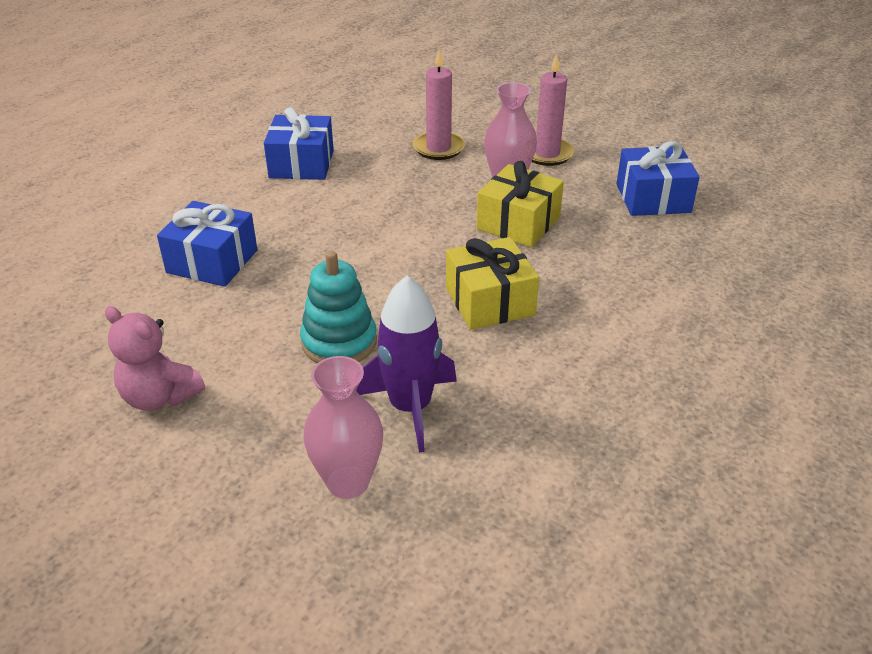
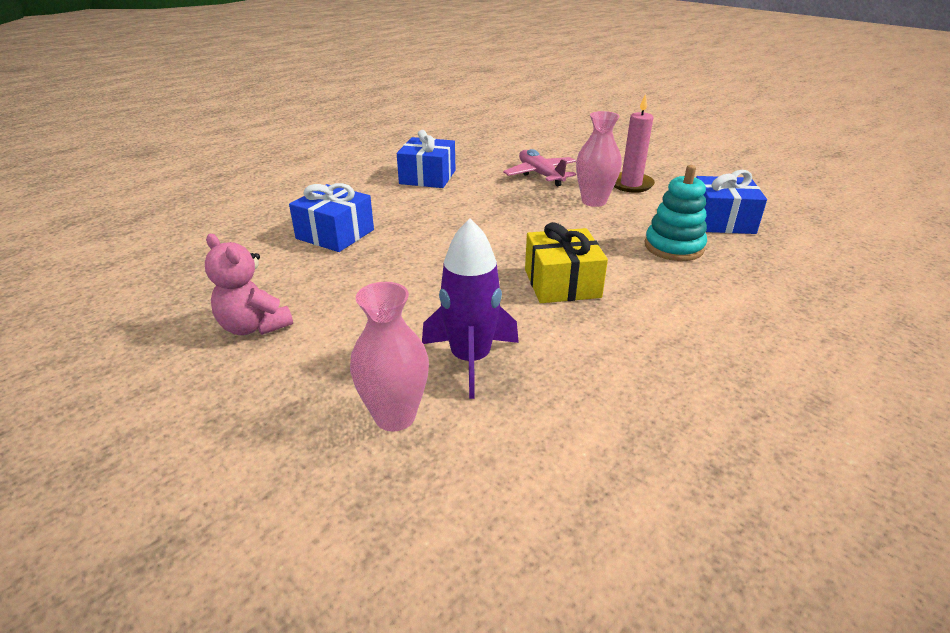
camera: 10 degrees right, 5 degrees down
turquoise stacking toy [300,251,377,363] -> turquoise stacking toy moved to [645,165,707,261]
pink candle [413,50,465,160] -> pink plane [503,149,576,186]
yellow gift [477,161,564,248] -> none

